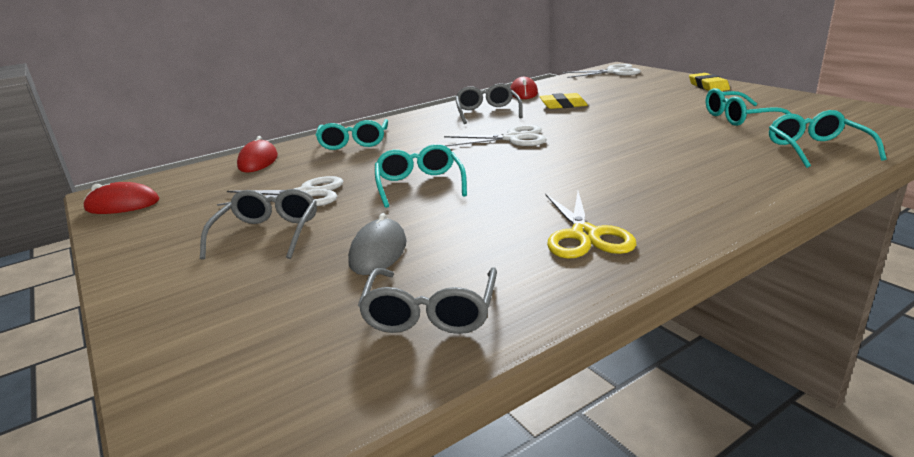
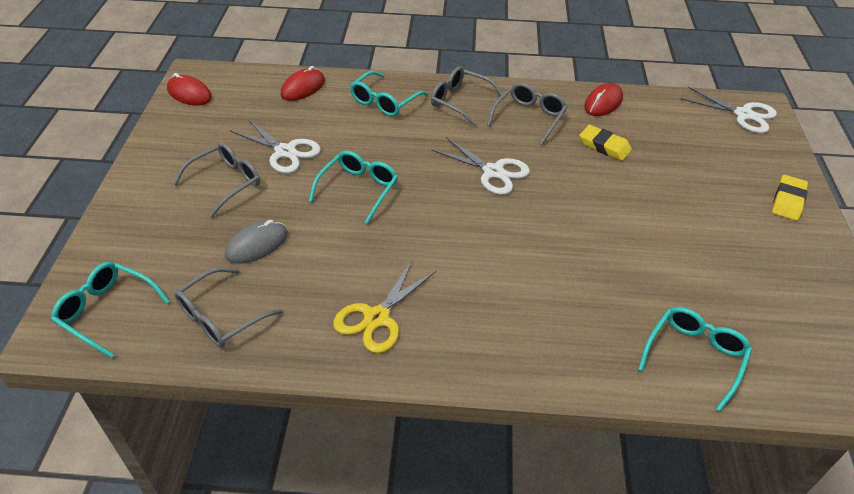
camera: 35 degrees right, 20 degrees up
turquoise glasses [706,88,792,126] -> turquoise glasses moved to [51,262,170,358]
none -> grey glasses [431,66,505,127]

